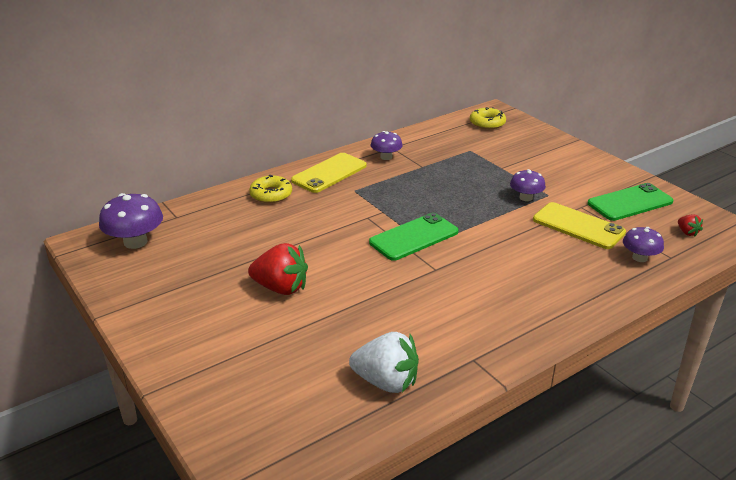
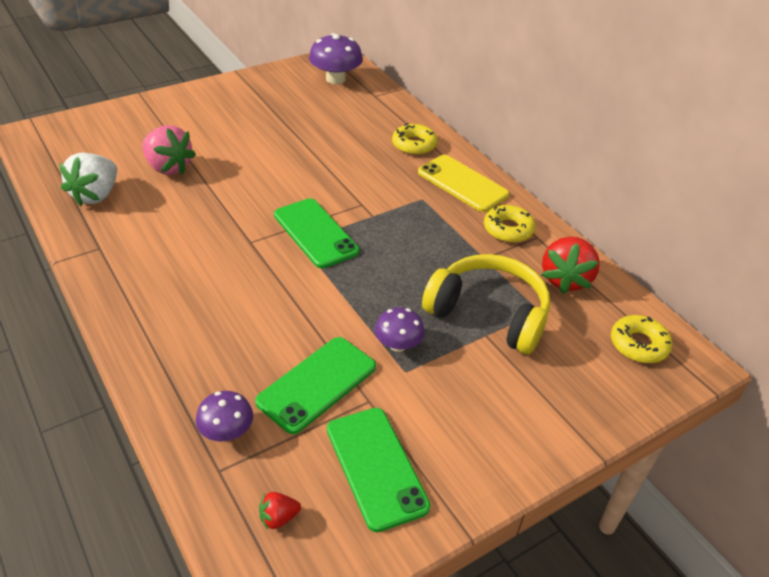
camera: 90 degrees right, 10 degrees up
red strawberry [248,243,308,295] -> red strawberry moved to [542,237,600,294]
purple mushroom [371,131,403,160] -> yellow donut [484,205,536,243]
yellow phone [533,202,626,249] -> green phone [255,337,376,434]
none -> pink strawberry [142,125,196,175]
none -> yellow headphones [422,254,550,354]

